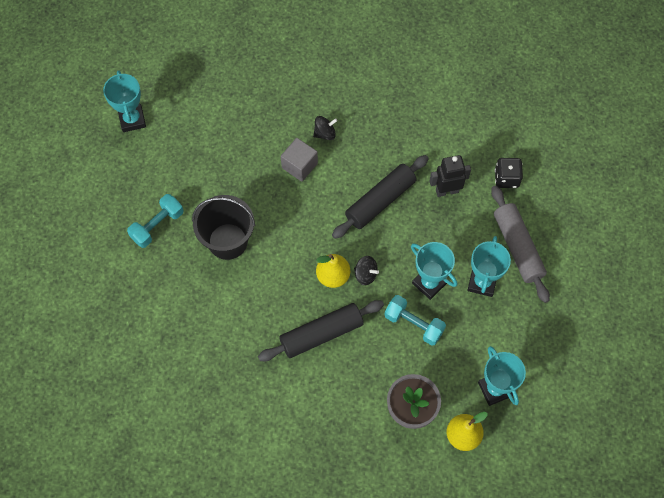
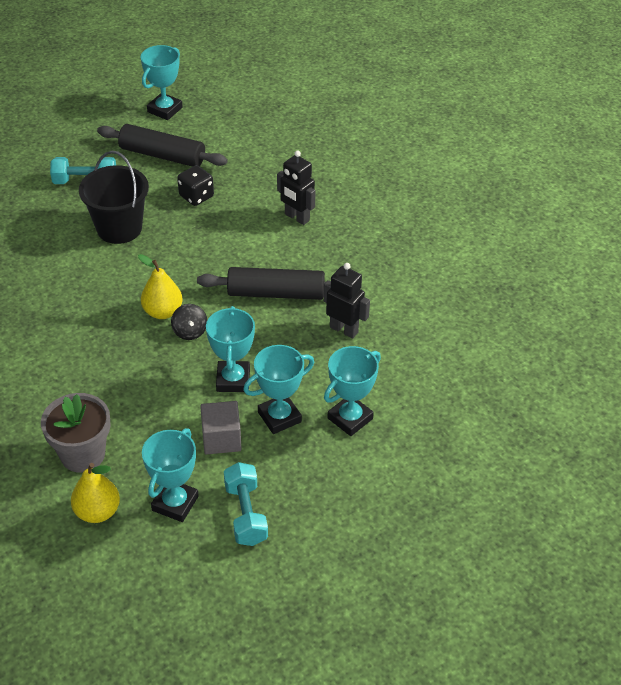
camera: 45 degrees right, 20 degrees down
black rolling pin [258,300,384,361] -> black rolling pin moved to [97,124,228,167]
grey cube [281,138,318,182] -> grey cube moved to [200,401,242,454]
black spinning top [313,116,337,140] -> black robot [277,151,315,225]
turquoise dumbbell [384,295,446,346] -> turquoise dumbbell moved to [224,462,268,546]
grey rolling pin [491,185,550,303] -> turquoise trophy [324,346,381,436]
black dice [495,158,523,188] -> black dice moved to [177,165,214,206]

